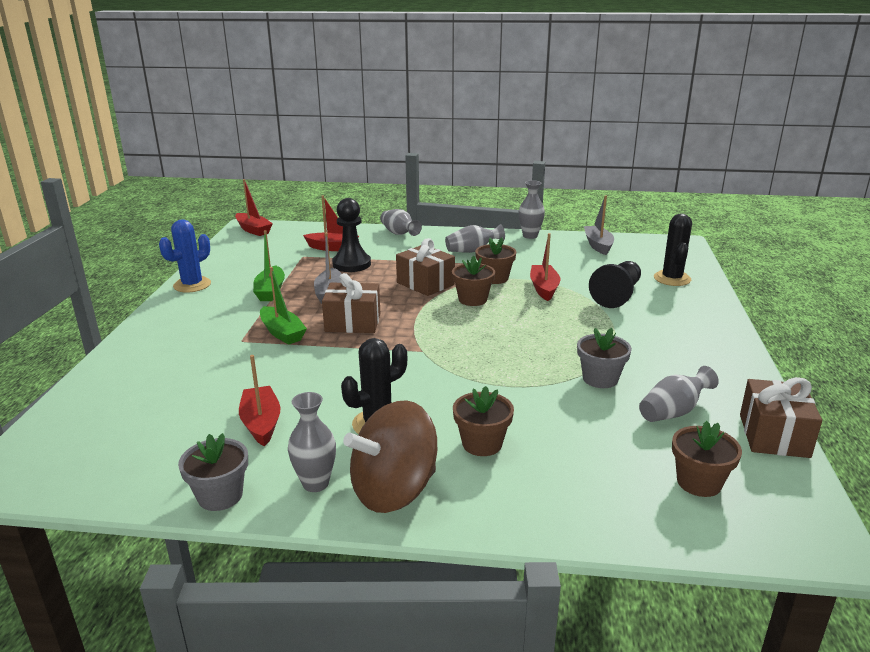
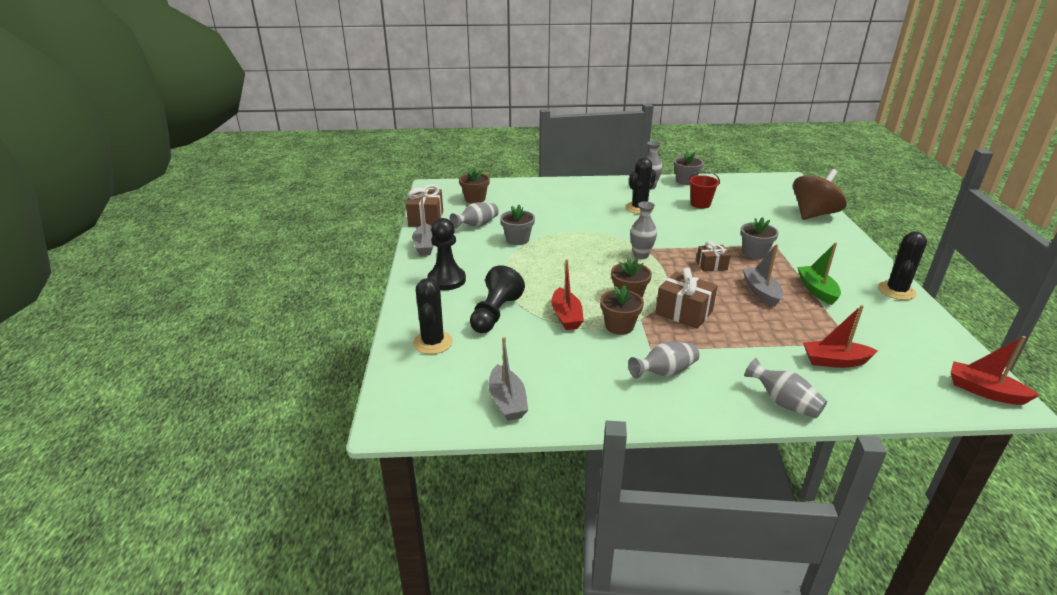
camera: 170 degrees right, 5 degrees up
blue cactus [159,219,211,292] -> black cactus [878,231,927,300]
red boat [239,355,281,447] -> red bucket [688,170,720,209]
green boat [260,267,307,345] -> grey flower pot [740,217,779,259]
brown gift [322,273,380,333] -> brown gift [696,241,731,272], size x0.63
black pawn [332,198,371,272] -> black pawn moved to [427,218,466,290]
brown spinning top [343,400,437,513] -> brown spinning top moved to [793,169,846,220]
brown flower pot [453,386,514,456] -> none
grey vase [519,180,545,239] -> grey vase moved to [630,201,657,259]
none -> grey boat [412,196,434,256]

